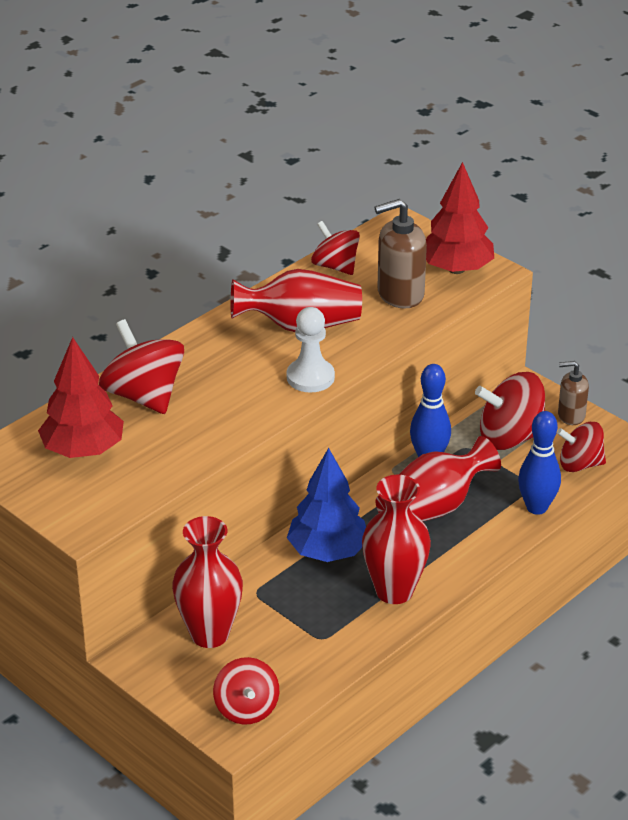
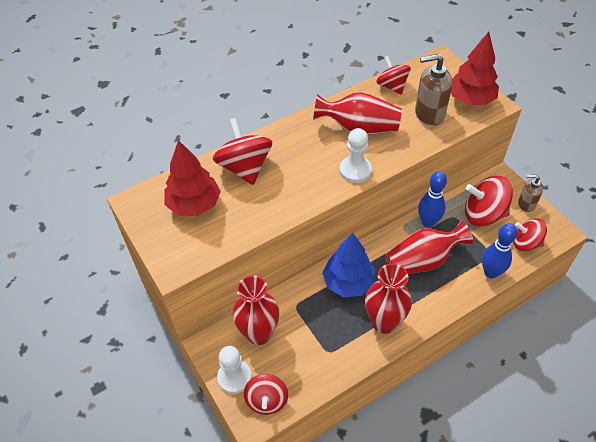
camera: 15 degrees right, 15 degrees up
none -> white pawn [217,346,252,394]

